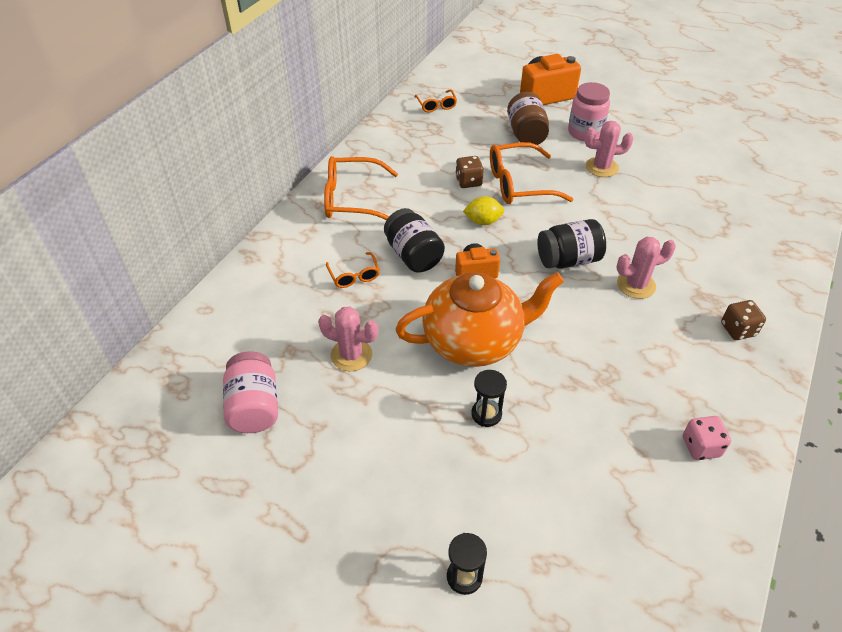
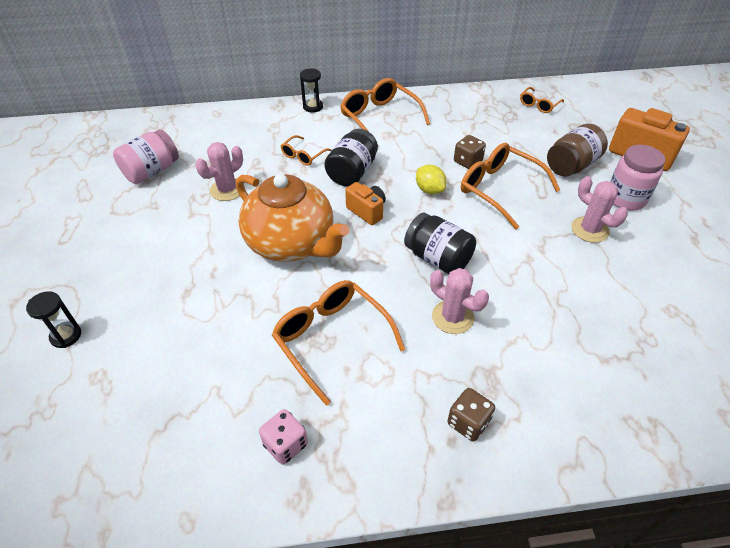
camera: 55 degrees right, 0 degrees up
pink cactus [318,307,378,371] -> pink cactus turned 60 degrees clockwise [195,142,243,201]
black hourglass [471,370,507,427] -> black hourglass moved to [300,68,323,113]
none -> orange glasses [272,280,405,406]

